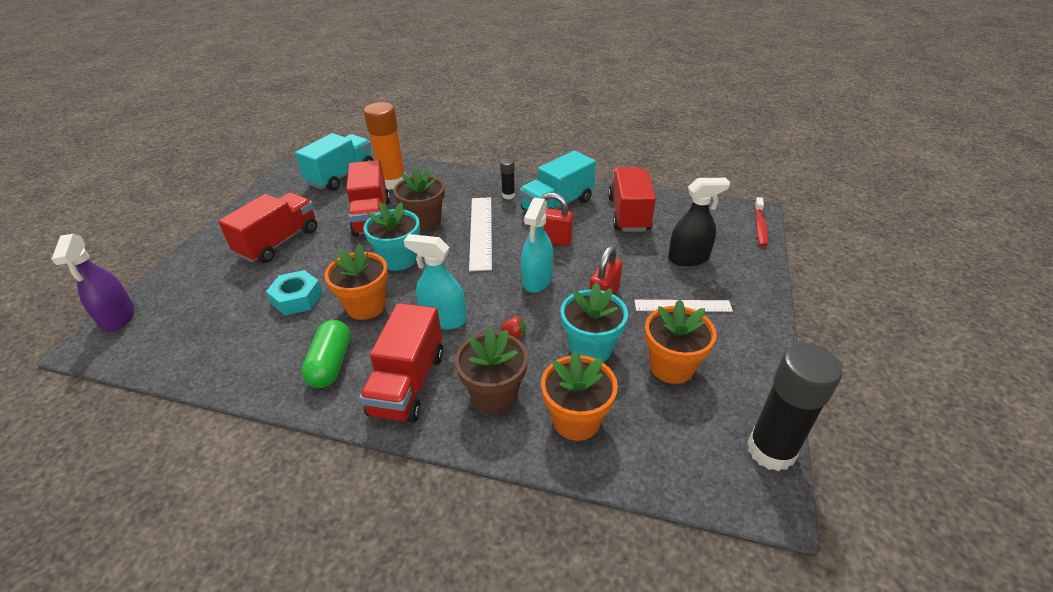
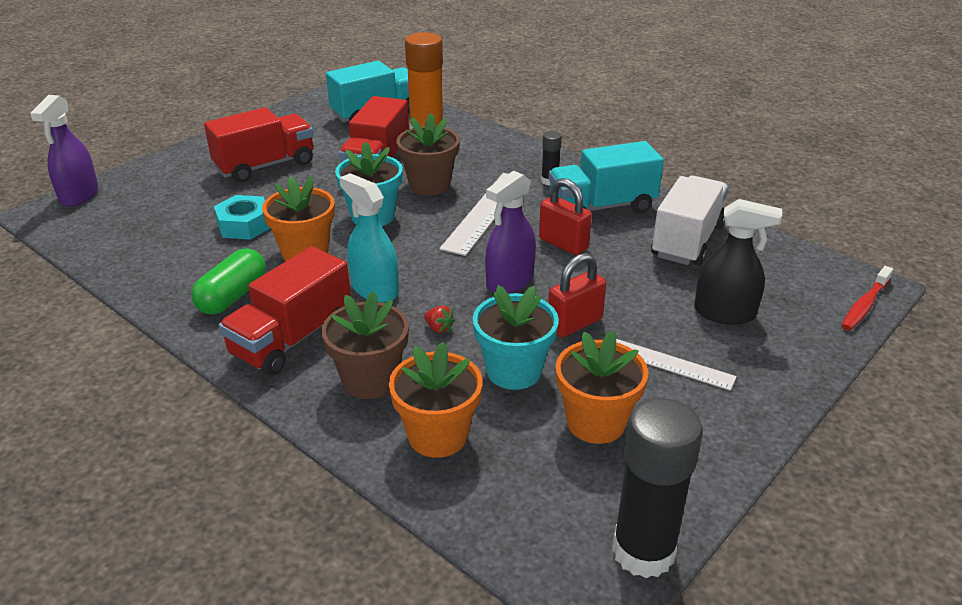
camera: 25 degrees right, 5 degrees down
turquoise spray bottle [521,197,553,293] -> purple spray bottle [485,171,536,294]
red truck [608,167,656,232] -> white truck [651,176,729,266]

